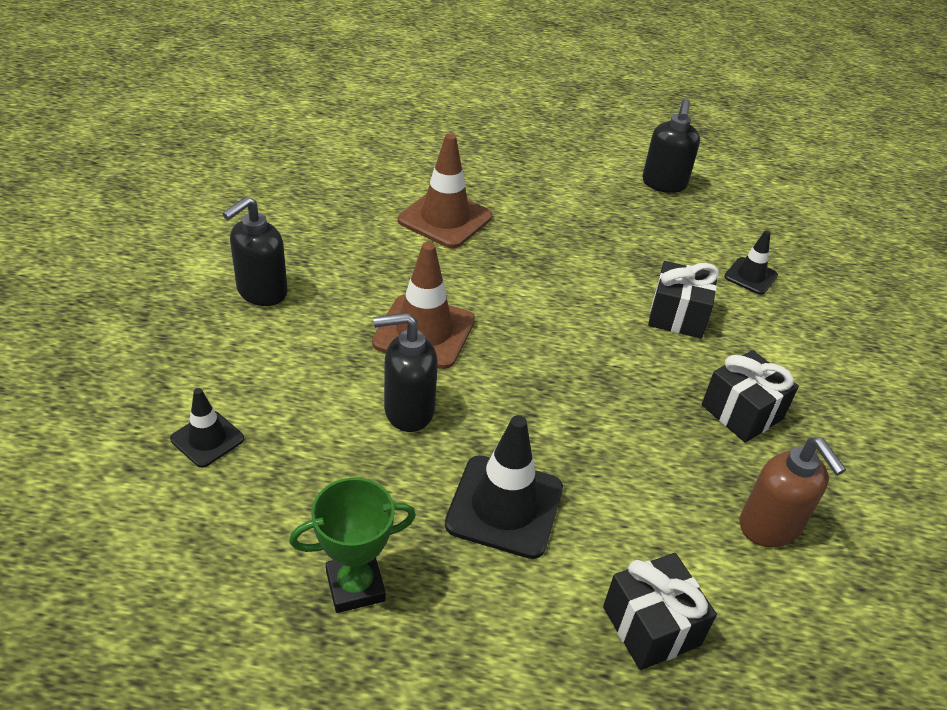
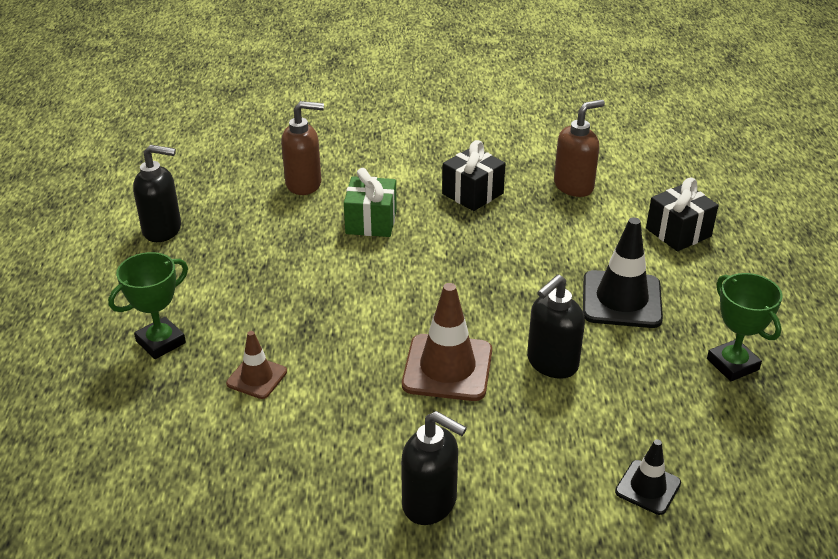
camera: 95 degrees left, 5 degrees down
black soap dispenser [373,313,438,432] -> black soap dispenser turned 60 degrees clockwise [527,274,585,379]
brown traffic cone [398,133,492,248] -> brown traffic cone [226,331,287,399], size x0.57
black gift [648,261,719,338] -> green gift [344,168,397,237]
black traffic cone [724,230,778,295] -> brown soap dispenser [281,101,324,195]
none -> green trophy [108,252,188,359]

